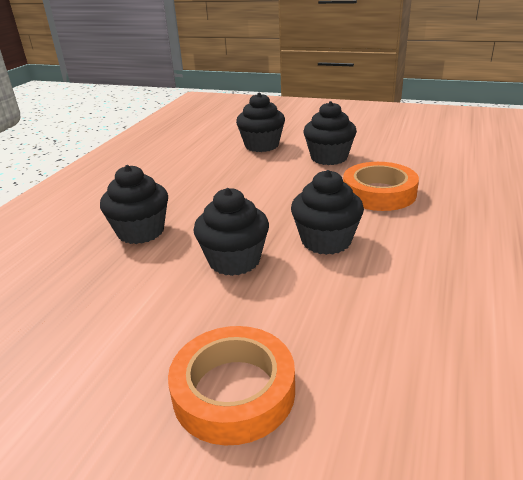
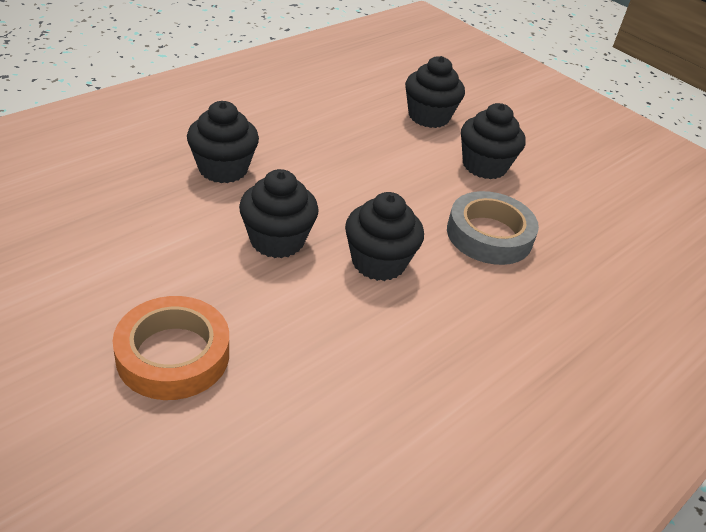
camera: 20 degrees right, 10 degrees up
orange tape [343,162,419,211] -> grey tape [447,191,539,265]

